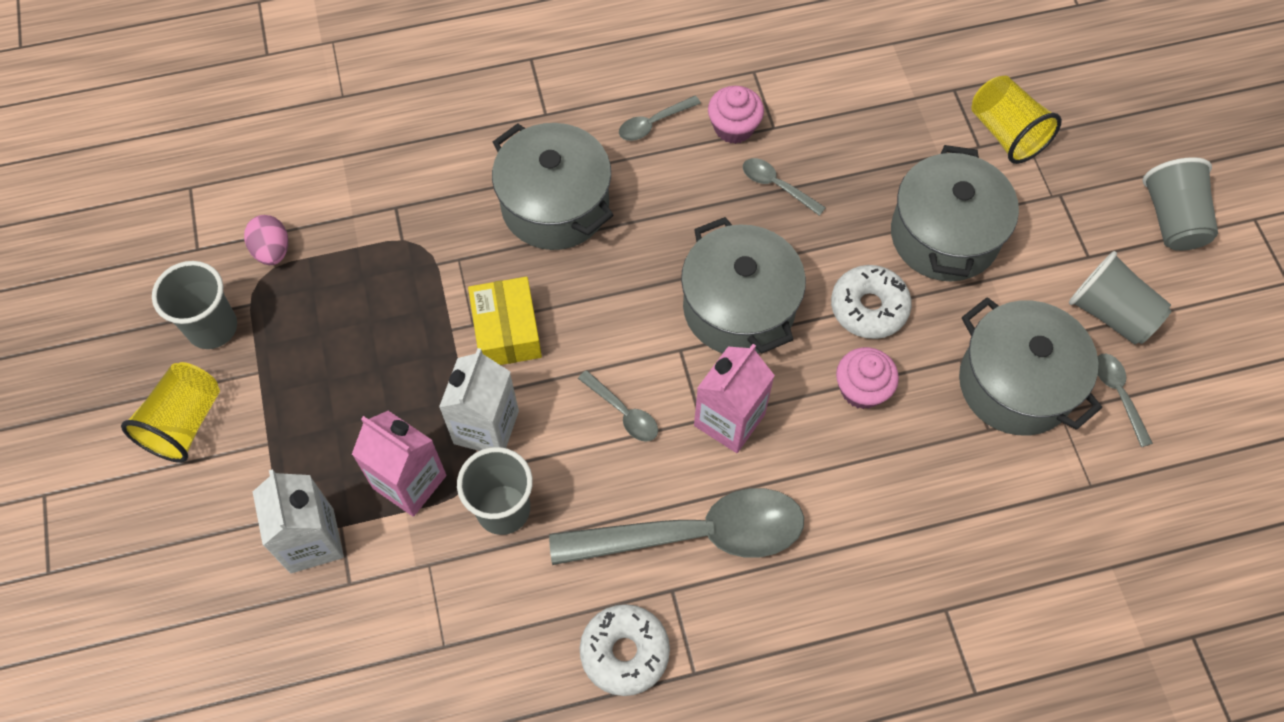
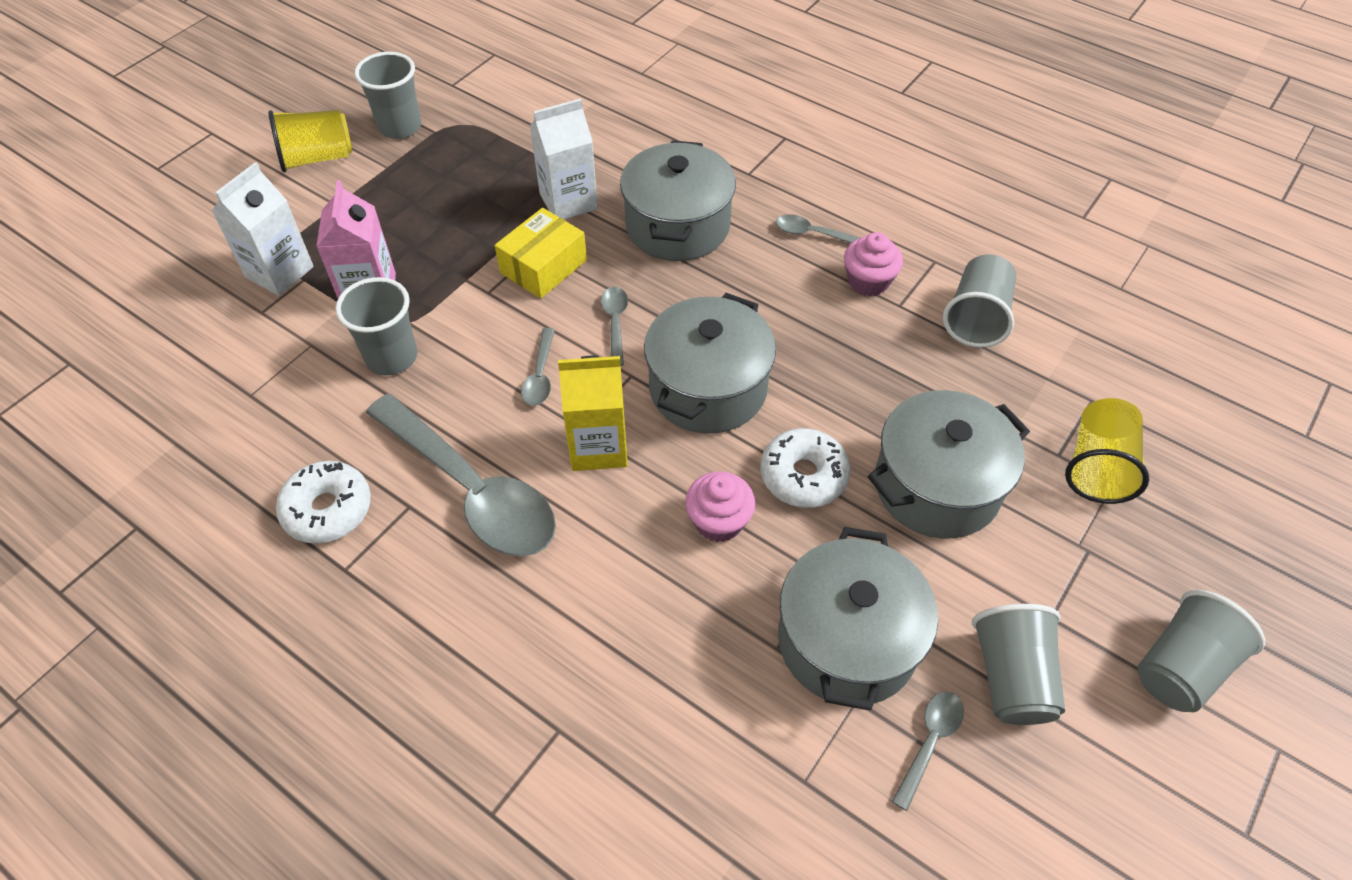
camera: 50 degrees right, 10 degrees down
pink egg [244,215,288,265] -> none
white carton [439,348,519,451] -> white carton moved to [530,98,598,219]
pink carton [694,344,775,453] -> yellow carton [558,355,628,471]
grey spoon [743,158,826,216] -> grey spoon moved to [600,287,628,366]
none -> grey cup [943,254,1016,348]

